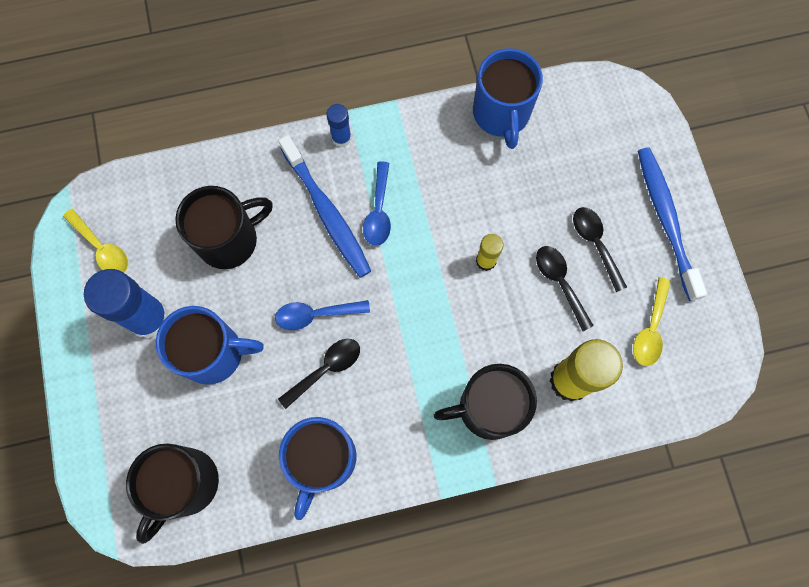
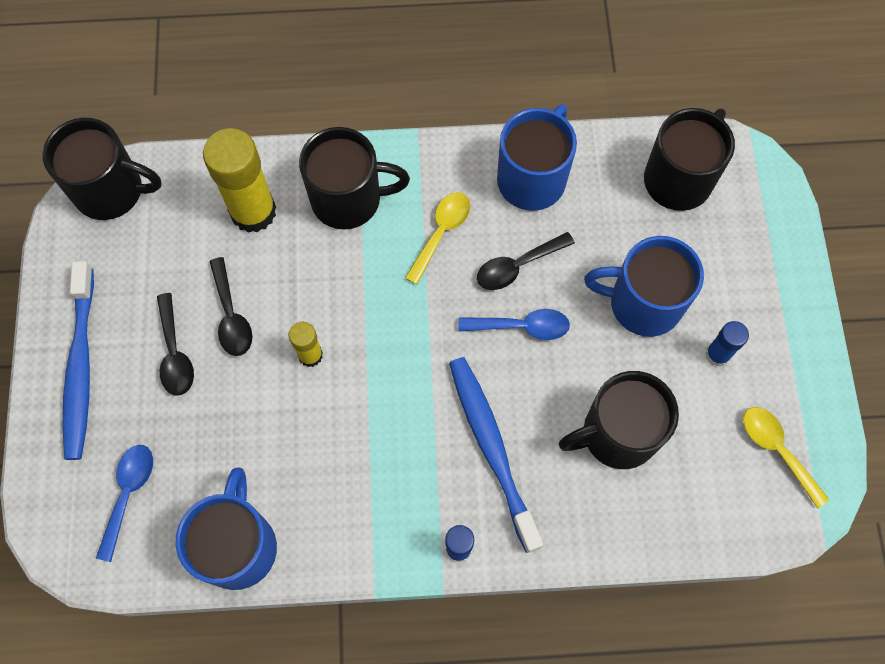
camera: 170 degrees left, 5 degrees down
blue glue stick [84,269,169,339] -> blue glue stick [705,321,749,367], size x0.51
blue spoon [363,161,391,246] -> blue spoon moved to [96,445,153,562]
yellow spoon [633,277,671,366] -> yellow spoon moved to [405,192,470,285]
none -> black mug [43,118,162,220]

